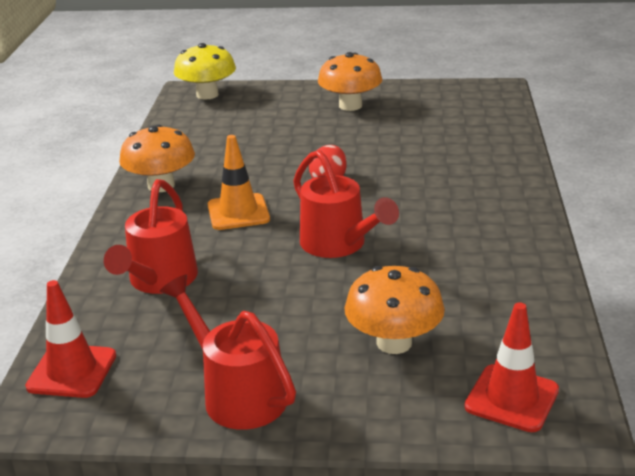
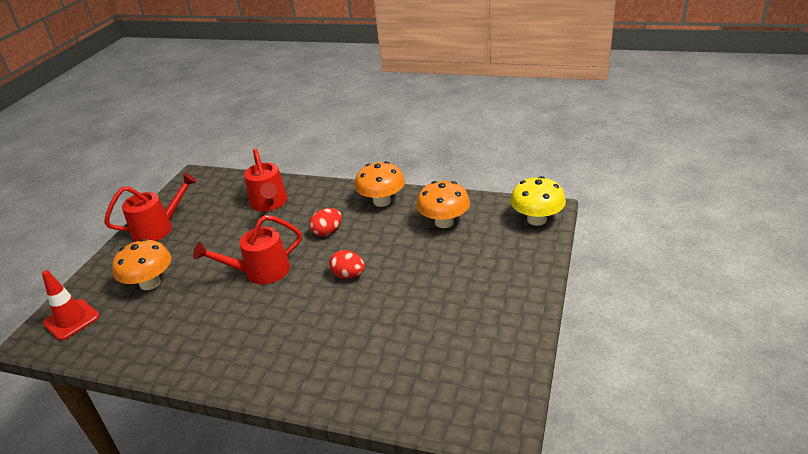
camera: 105 degrees right, 5 degrees up
red traffic cone [25,280,116,398] -> none
red watering can [104,179,198,294] -> red watering can turned 135 degrees counterclockwise [244,148,288,212]
orange traffic cone [208,135,270,230] -> red egg [309,208,342,236]
orange mushroom [318,52,382,111] -> orange mushroom moved to [416,181,470,228]

